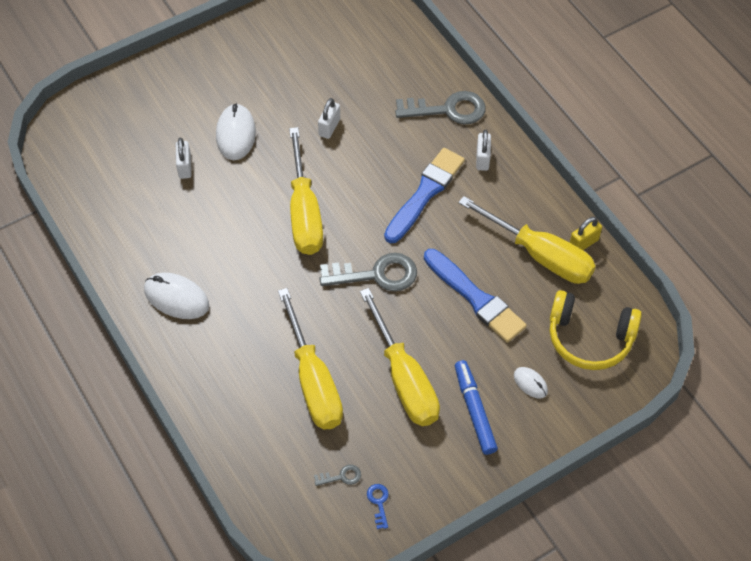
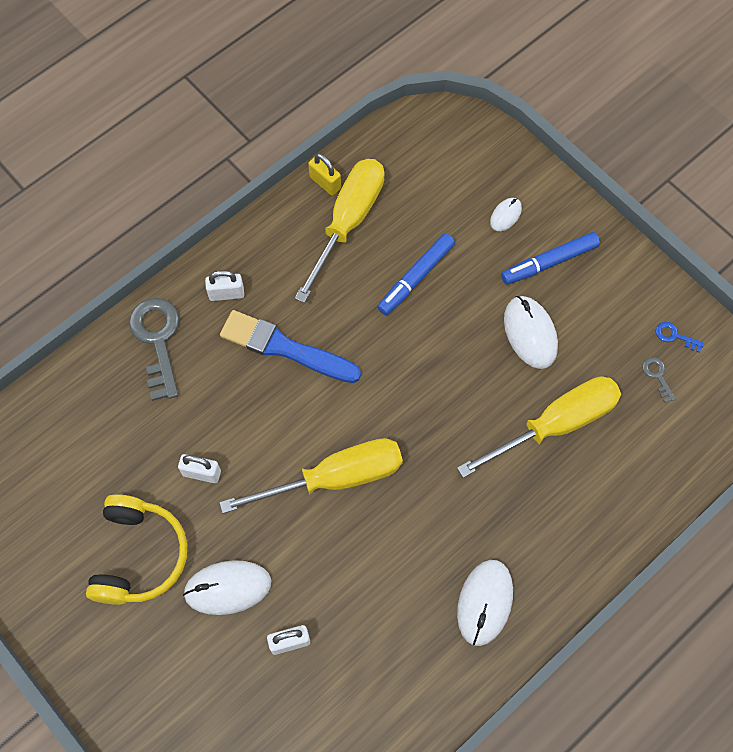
camera: 100 degrees left, 10 degrees up
grey key [319,253,417,291] -> none
yellow screwdriver [360,288,440,426] -> white mouse [504,296,558,369]
blue key [367,484,389,529] -> blue key turned 45 degrees clockwise [655,322,704,353]
blue brush [424,249,527,343] -> blue marker [377,233,455,315]
yellow headphones [550,290,642,370] -> yellow headphones moved to [86,494,187,605]

